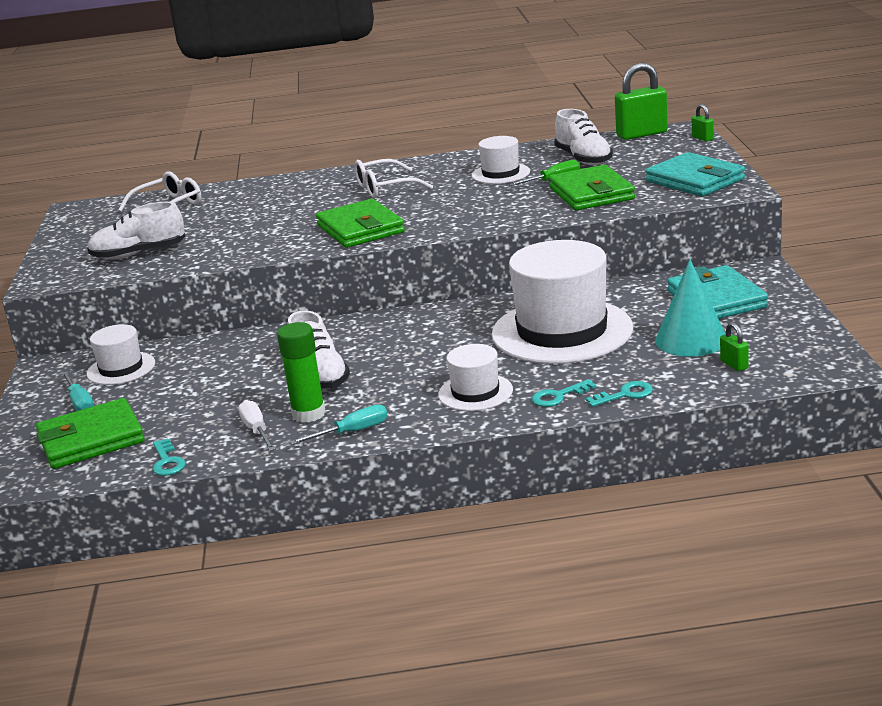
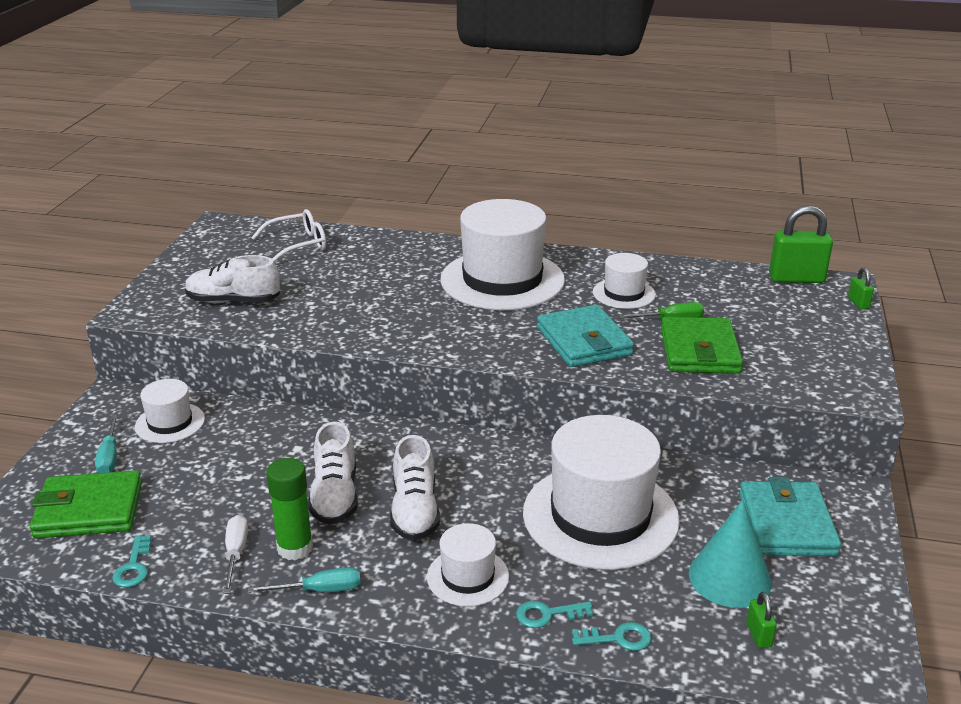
camera: 15 degrees right, 5 degrees up
green wallet [316,199,405,248] -> none
white glasses [354,159,433,198] -> white hat [440,199,565,310]
white shoe [554,109,613,165] -> white shoe moved to [390,435,440,541]
turquoise wallet [646,152,745,196] -> turquoise wallet moved to [537,305,634,367]

